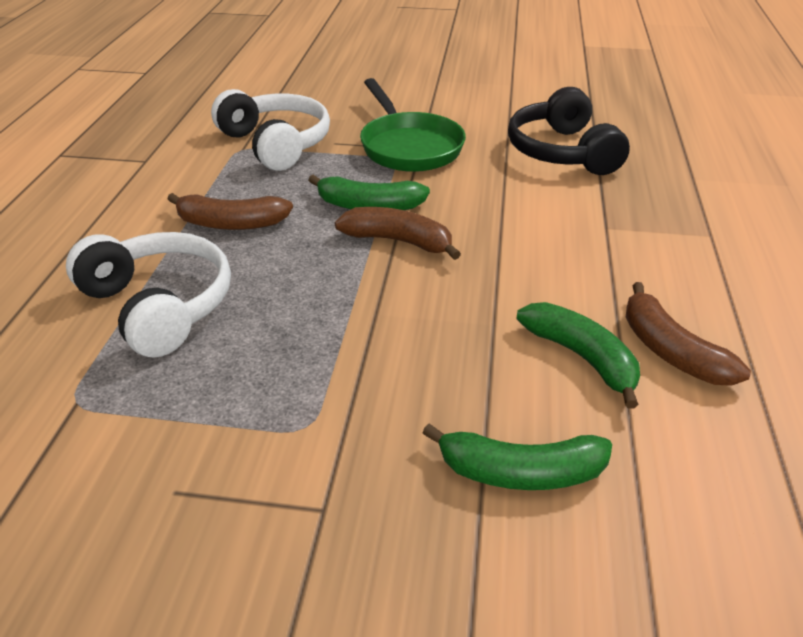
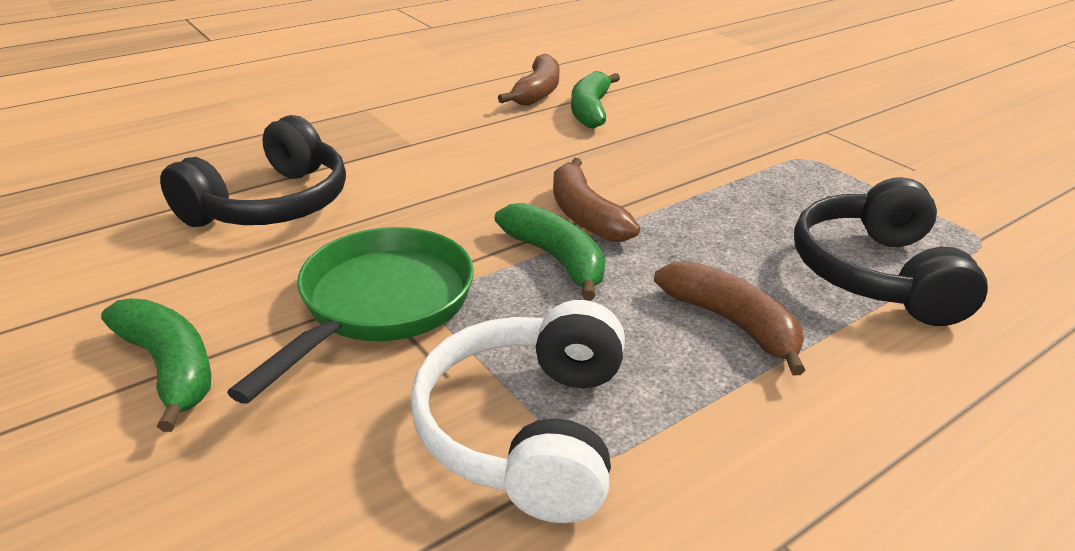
camera: 135 degrees left, 5 degrees down
white headphones [66,232,231,358] -> black headphones [794,177,988,326]
green banana [423,423,612,490] -> green banana moved to [101,298,211,432]

